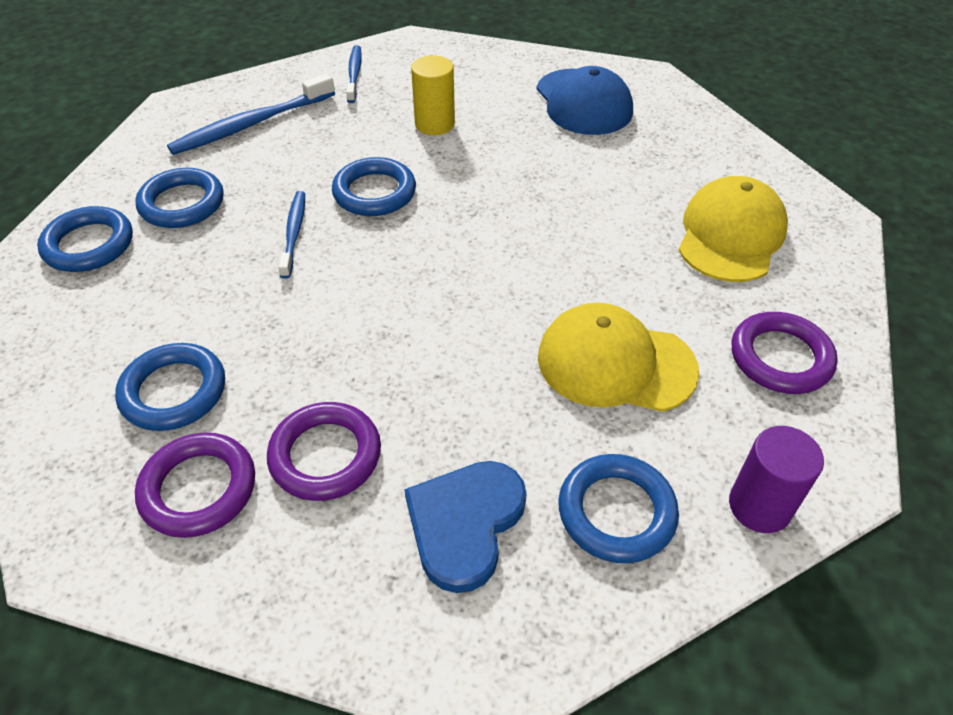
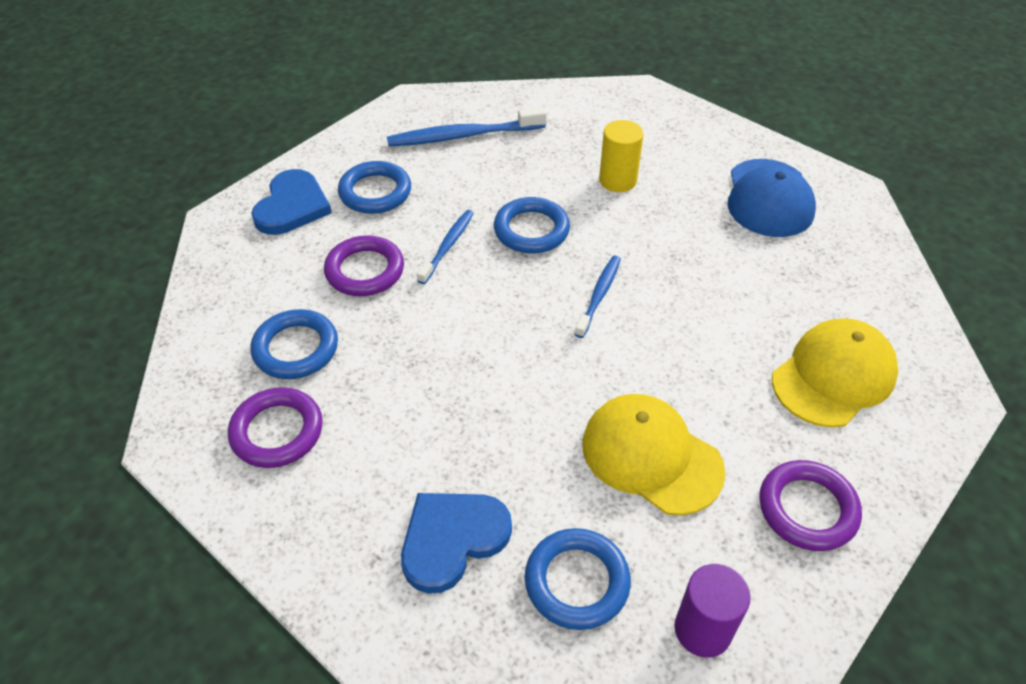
camera: 25 degrees right, 0 degrees up
blue ring [37,206,133,272] -> blue heart [251,169,332,235]
purple ring [267,402,381,501] -> purple ring moved to [324,235,404,296]
blue toothbrush [346,45,362,103] -> blue toothbrush moved to [575,255,621,338]

